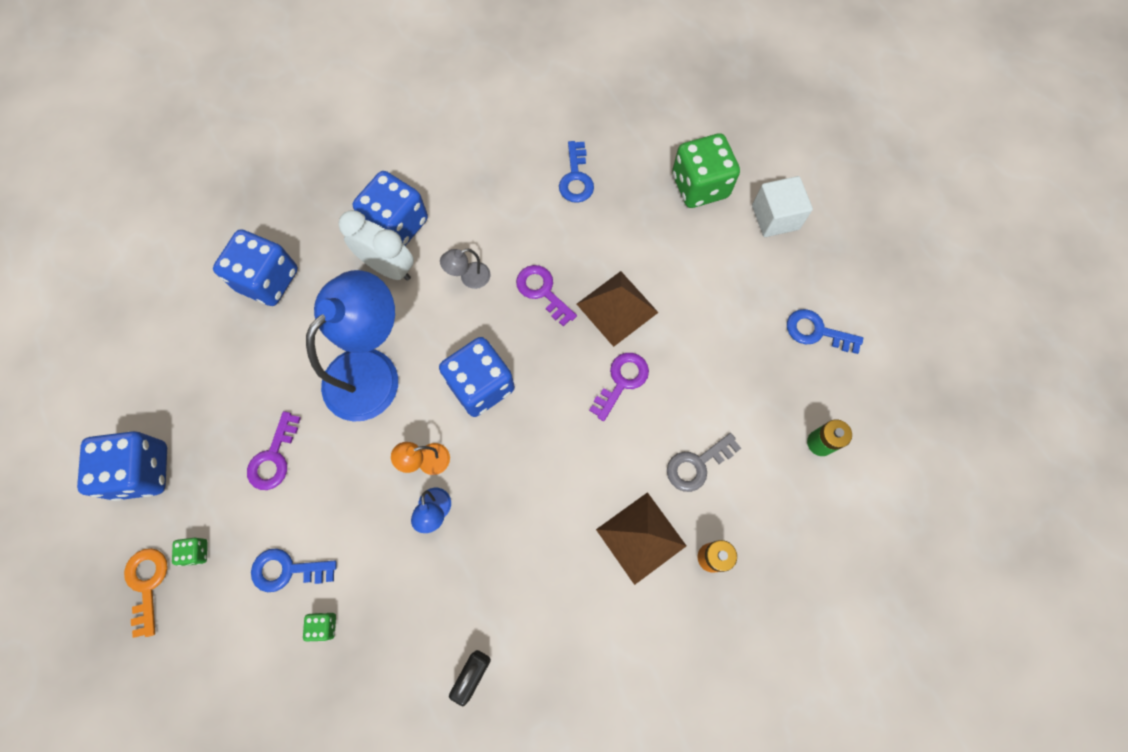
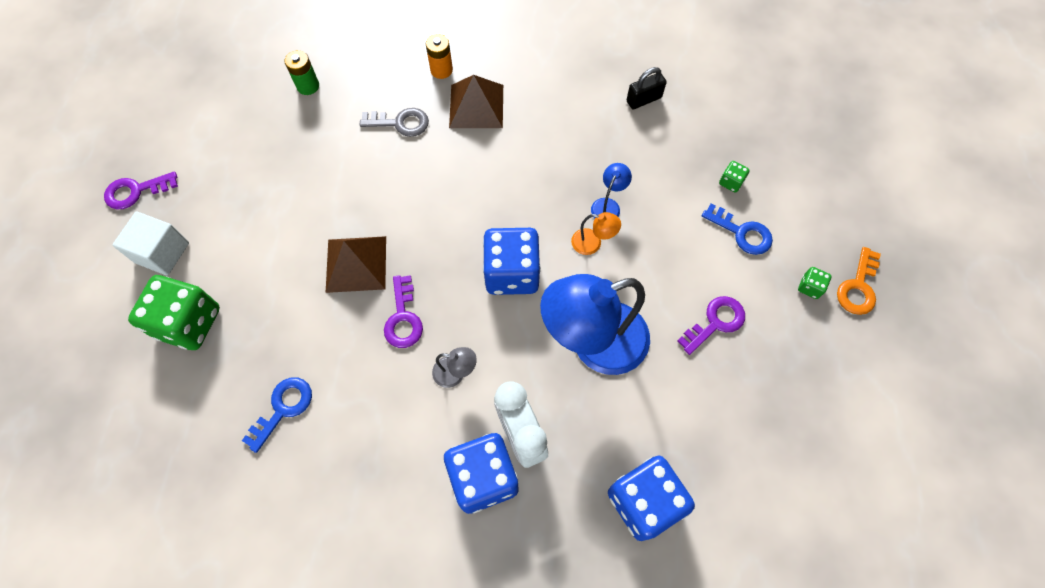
camera: 145 degrees left, 5 degrees down
blue dice [77,431,167,501] -> none
purple key [589,353,649,421] -> purple key moved to [104,171,178,209]
blue key [787,309,863,354] -> none

